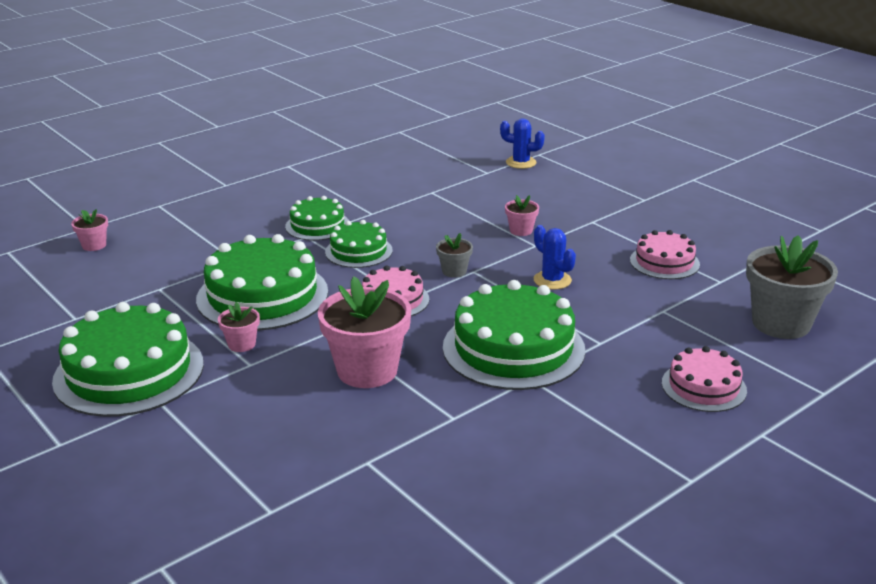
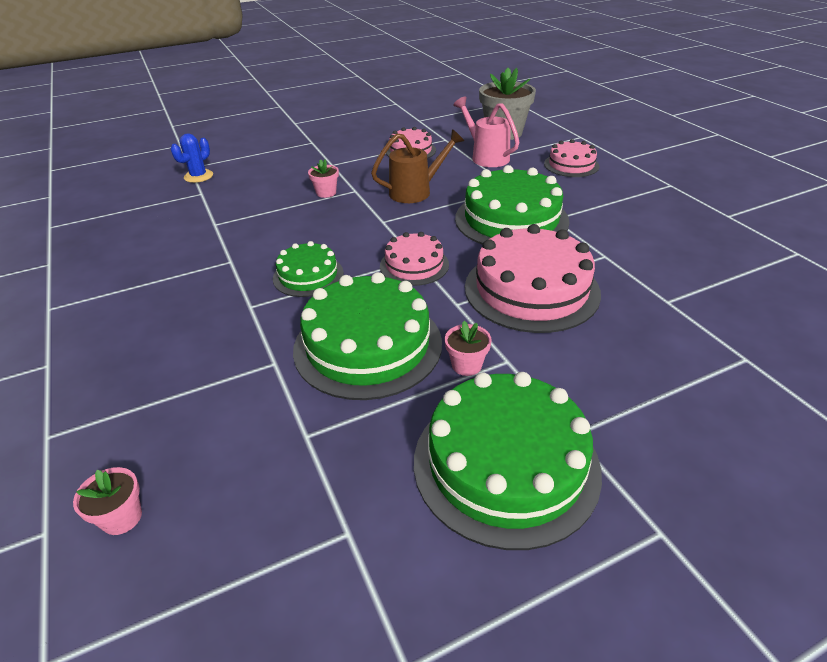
camera: 75 degrees left, 10 degrees up
green cake [285,196,349,241] -> none
pink flower pot [318,276,411,388] -> pink cake [465,224,601,333]
grey flower pot [436,233,473,278] -> none
blue cactus [534,225,576,290] -> brown watering can [371,129,464,203]
none -> pink watering can [453,96,520,167]

